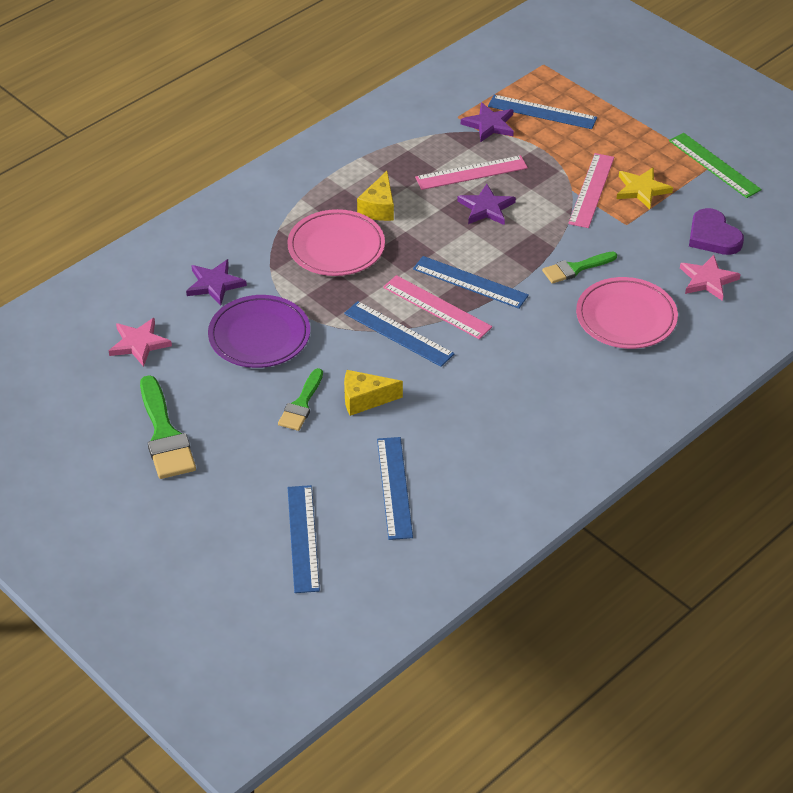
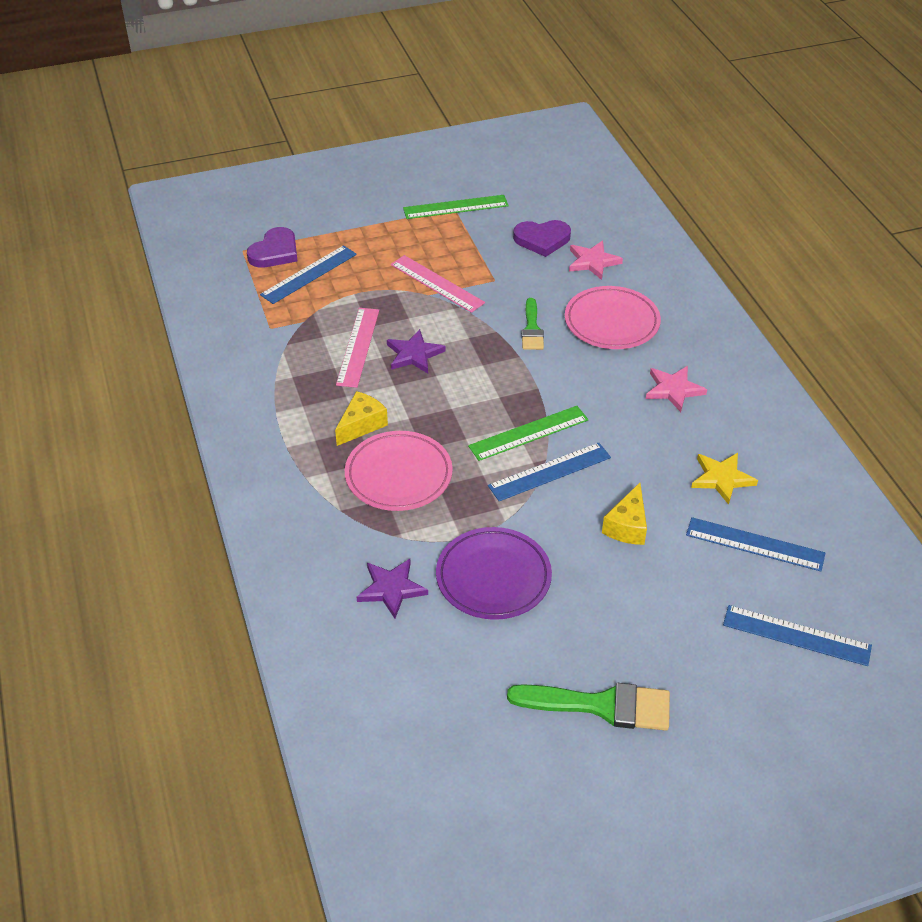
camera: 65 degrees left, 0 degrees up
pink star [109,318,172,367] -> pink star moved to [646,366,707,412]
green brush [278,368,323,431] -> none
yellow cheese [357,171,394,221] -> yellow cheese turned 90 degrees counterclockwise [335,391,388,446]
pink ruler [383,275,492,339] -> green ruler [468,406,588,461]
blue ruler [413,256,529,309] -> none
purple star [461,103,514,142] -> none
yellow star [616,167,673,209] -> yellow star moved to [691,453,758,505]
none -> purple heart [247,227,298,268]

